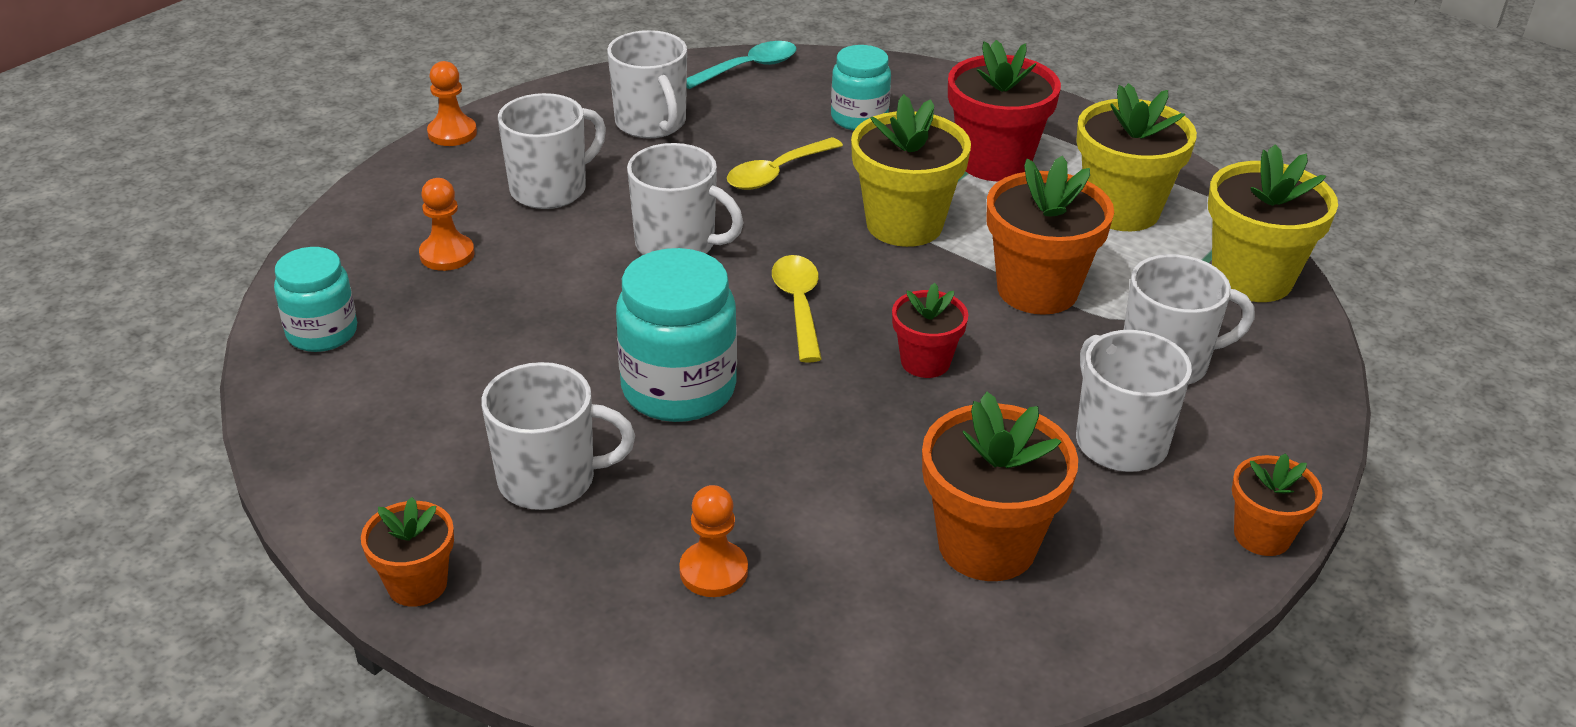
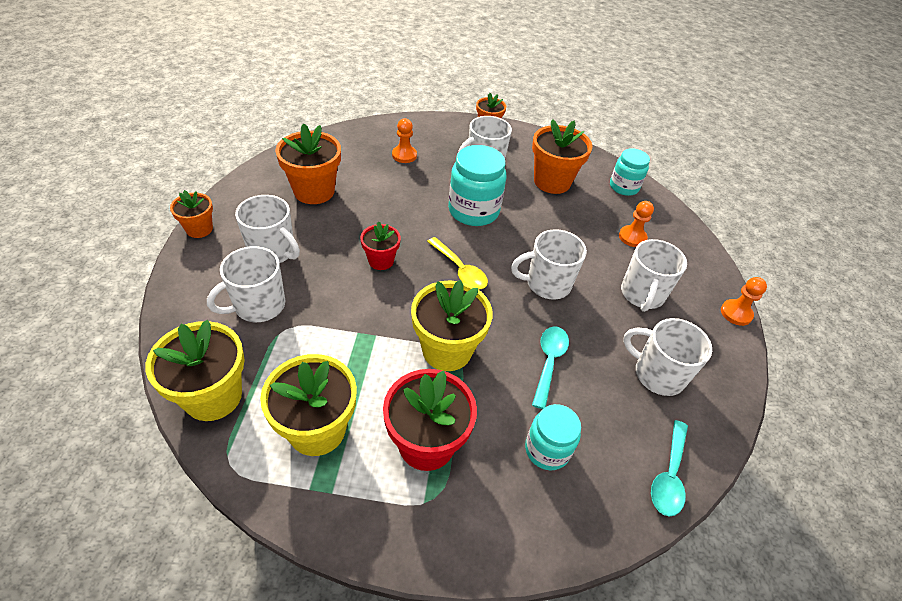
camera: 145 degrees right, 10 degrees up
yellow spoon [727,137,843,190] -> turquoise spoon [532,326,569,409]
orange flower pot [987,156,1114,315] -> orange flower pot moved to [532,119,592,194]

